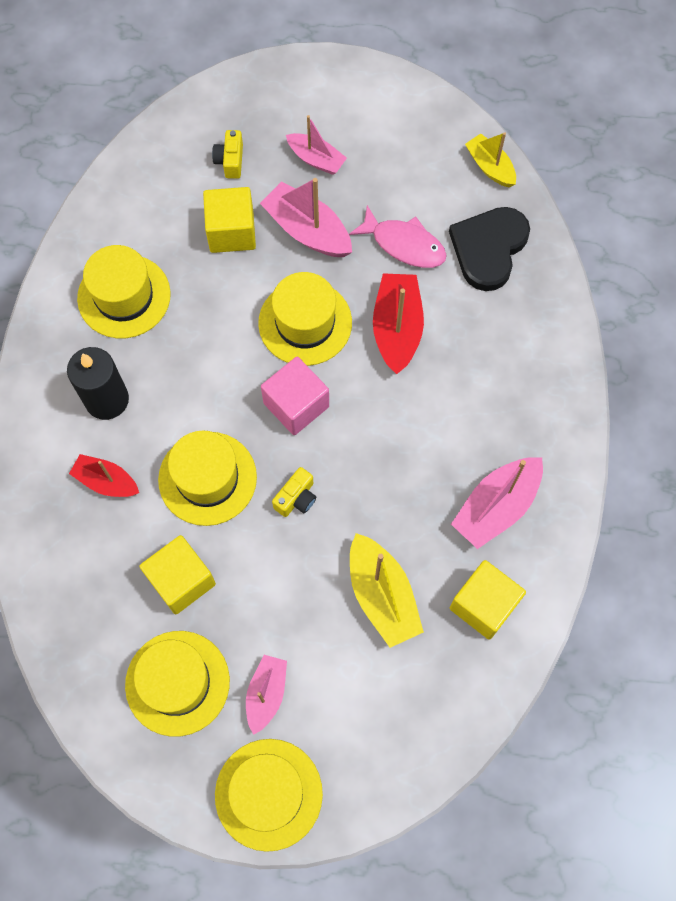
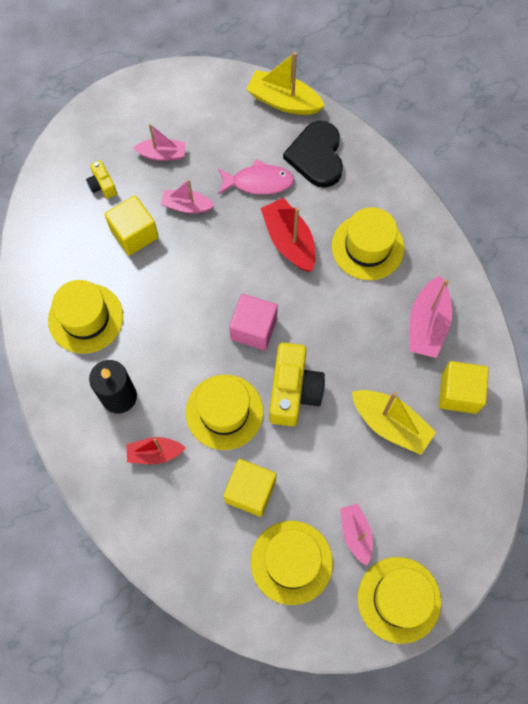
camera: 30 degrees left, 0 degrees up
yellow hat [258,272,352,366] -> yellow hat moved to [332,207,405,280]
pink boat [260,178,352,257] -> pink boat [161,179,215,214], size x0.64
yellow camera [272,467,316,517] -> yellow camera [269,343,325,426], size x2.03
yellow boat [465,132,516,187] -> yellow boat [246,52,325,115], size x1.56

